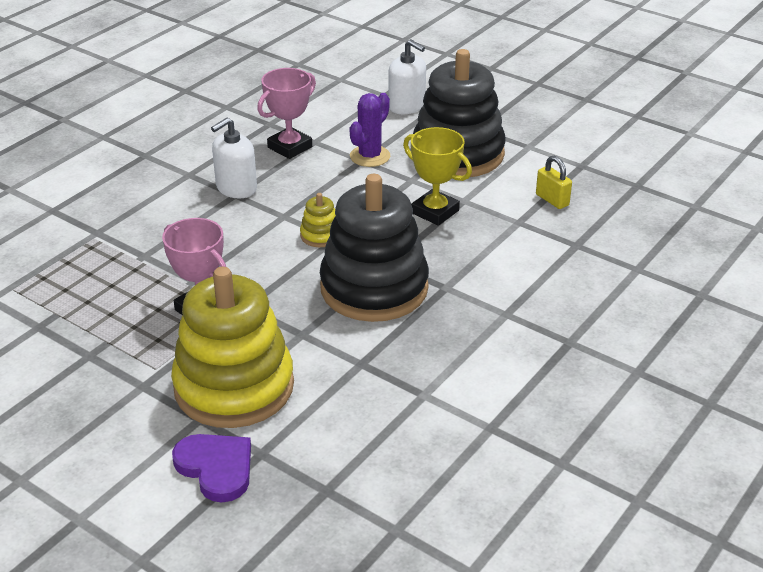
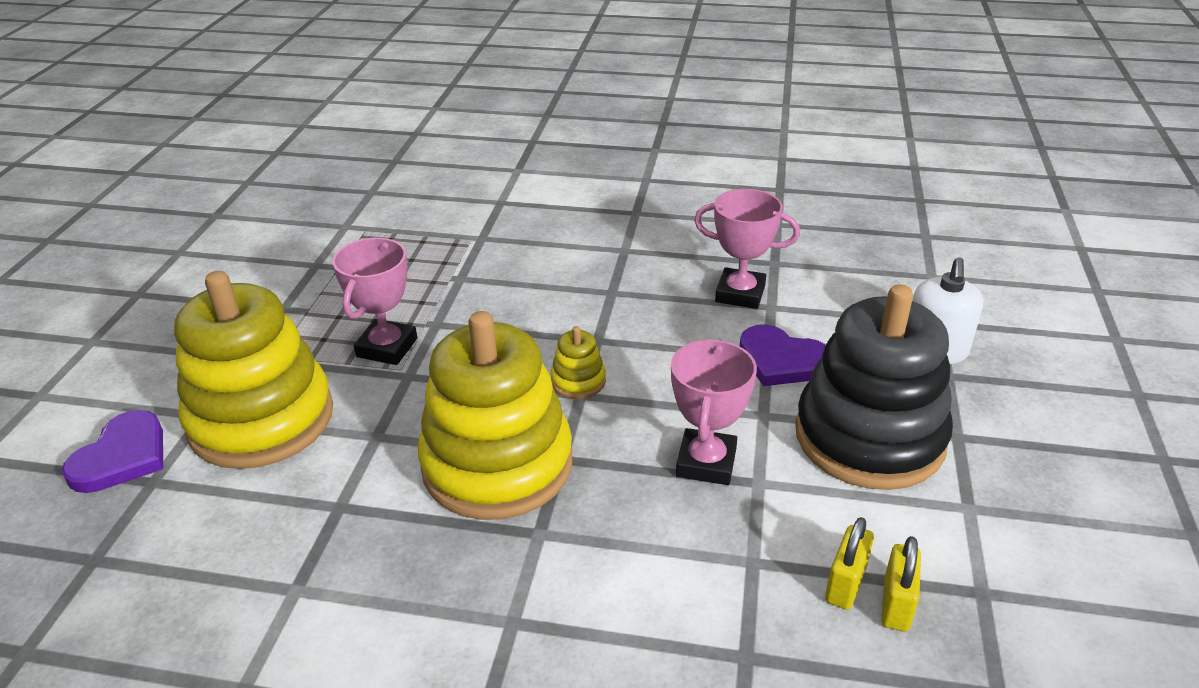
camera: 65 degrees right, 0 degrees up
white soap dispenser [211,118,257,198] -> none
black stacking toy [320,174,429,322] -> yellow stacking toy [418,311,572,520]
purple cactus [350,93,390,167] -> purple heart [740,324,826,386]
yellow trophy [403,127,472,226] -> pink trophy [671,339,757,485]
none -> yellow padlock [881,536,921,632]

